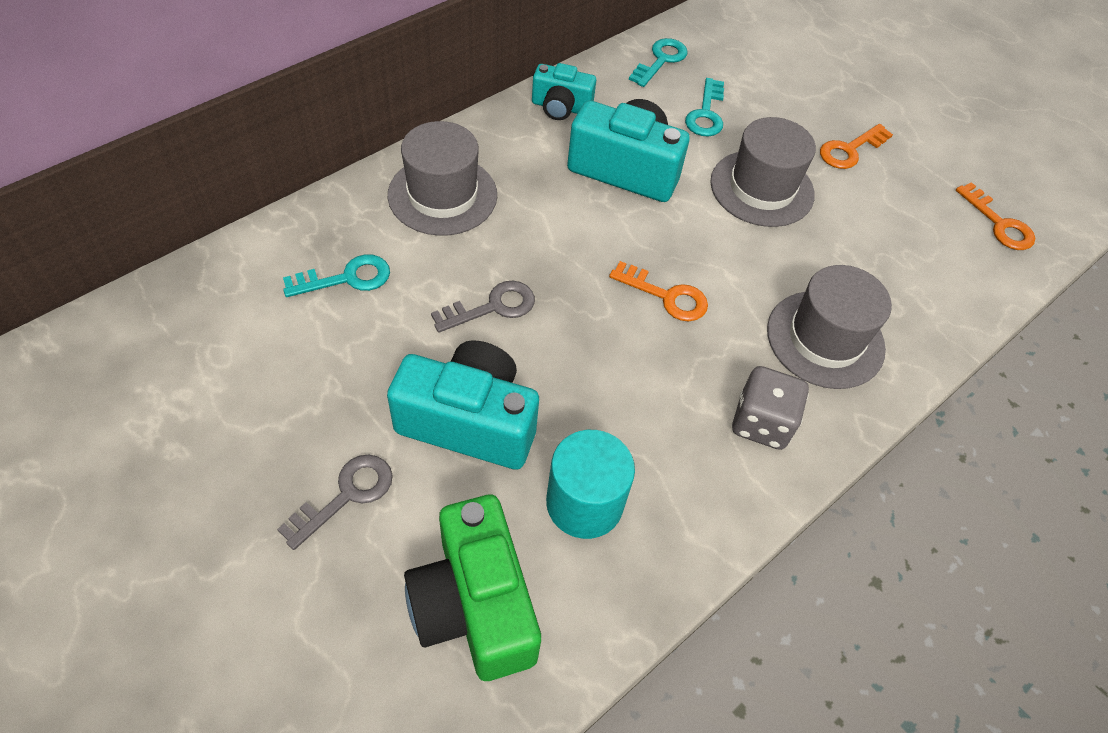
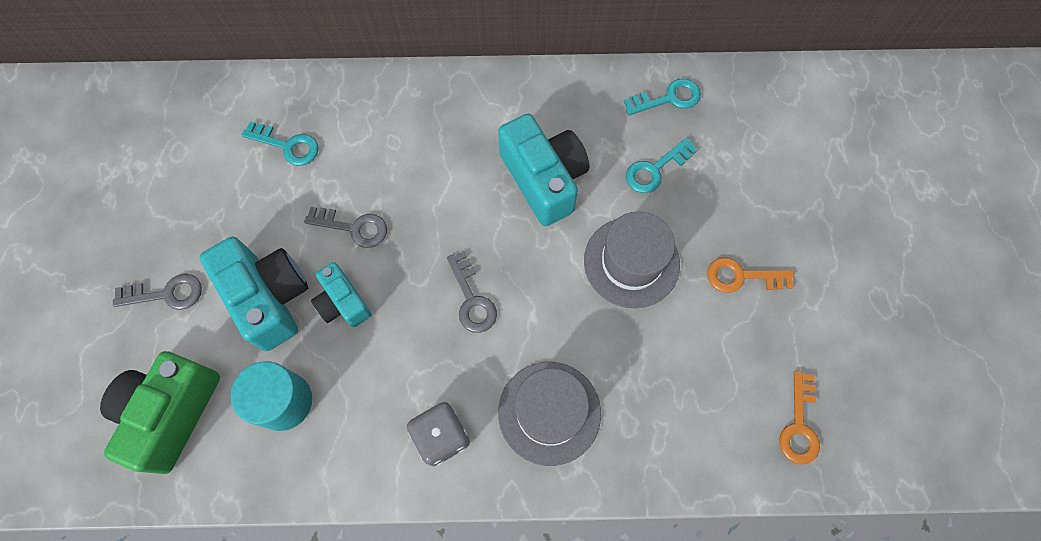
camera: 45 degrees right, 15 degrees up
grey hat [388,121,497,236] -> none
turquoise camera [532,63,596,120] -> turquoise camera moved to [311,262,371,327]
orange key [609,261,708,321] -> grey key [447,252,497,333]

